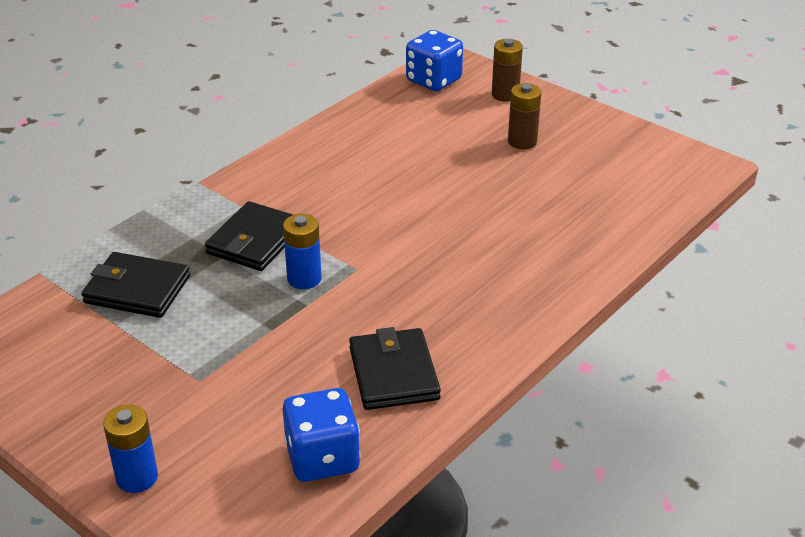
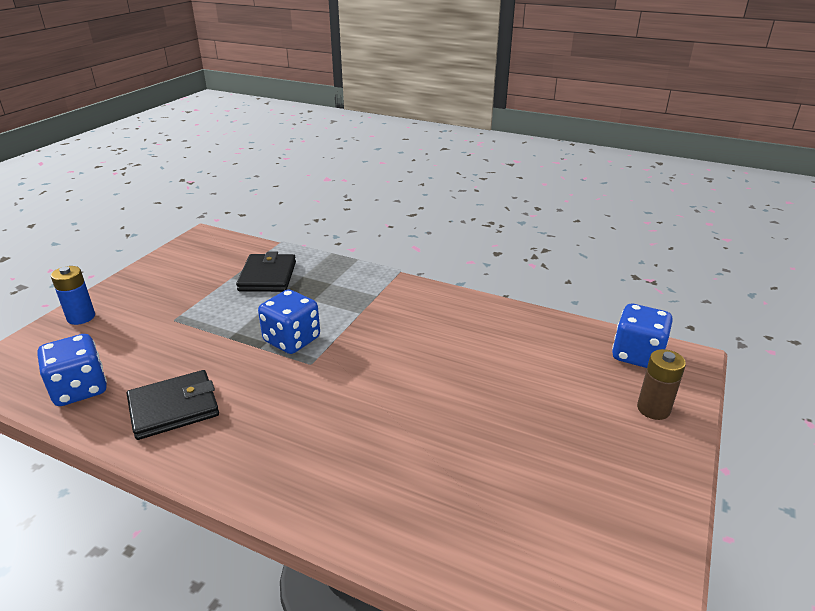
camera: 75 degrees right, 5 degrees down
black wallet [205,201,293,271] -> none
blue battery [283,214,322,289] -> blue dice [258,290,320,354]
brown battery [508,83,541,149] -> none

